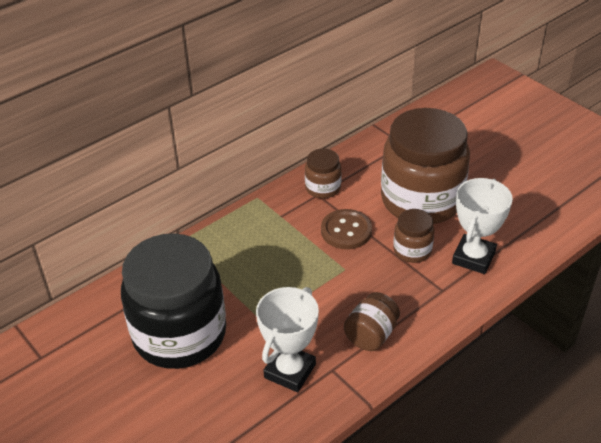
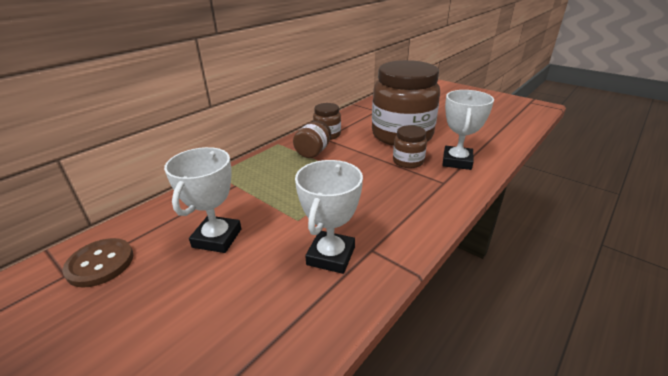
camera: 10 degrees left, 10 degrees down
black jar [121,233,226,369] -> white trophy [164,147,242,253]
brown button [321,209,372,249] -> brown button moved to [63,238,133,288]
brown jar [344,292,400,351] -> brown jar moved to [293,120,331,158]

